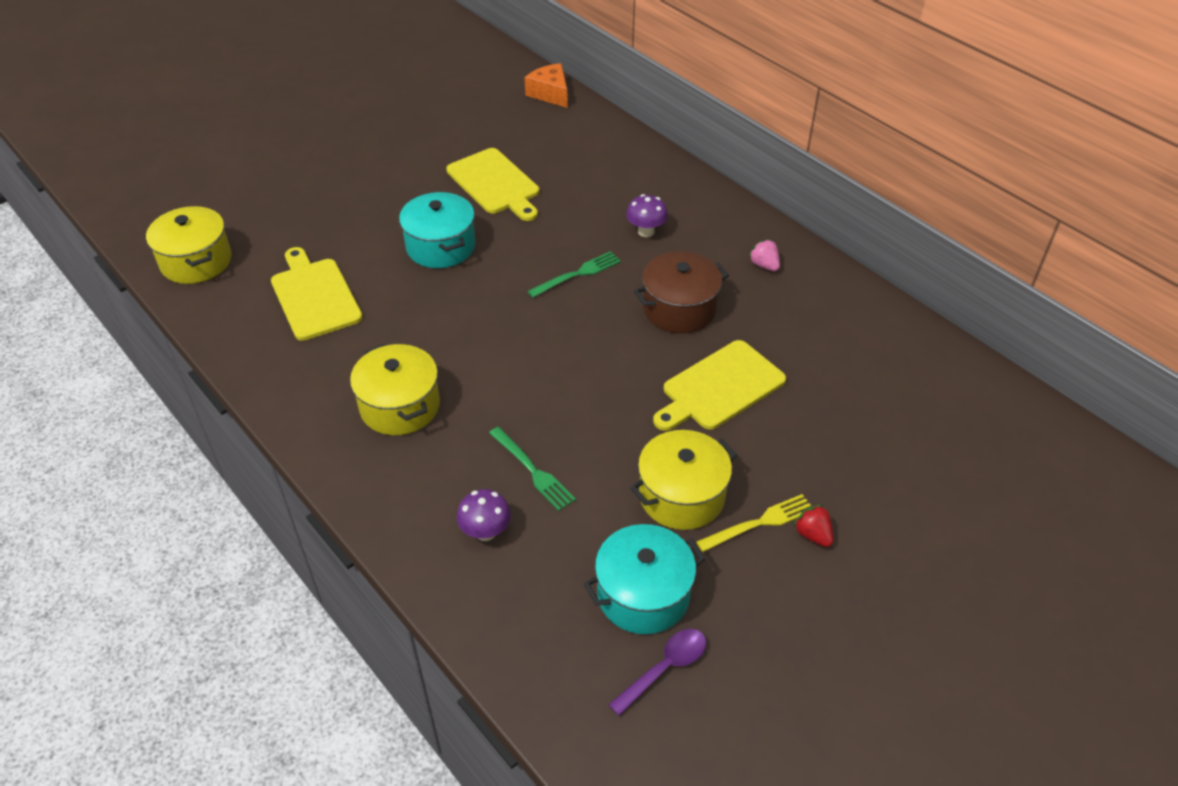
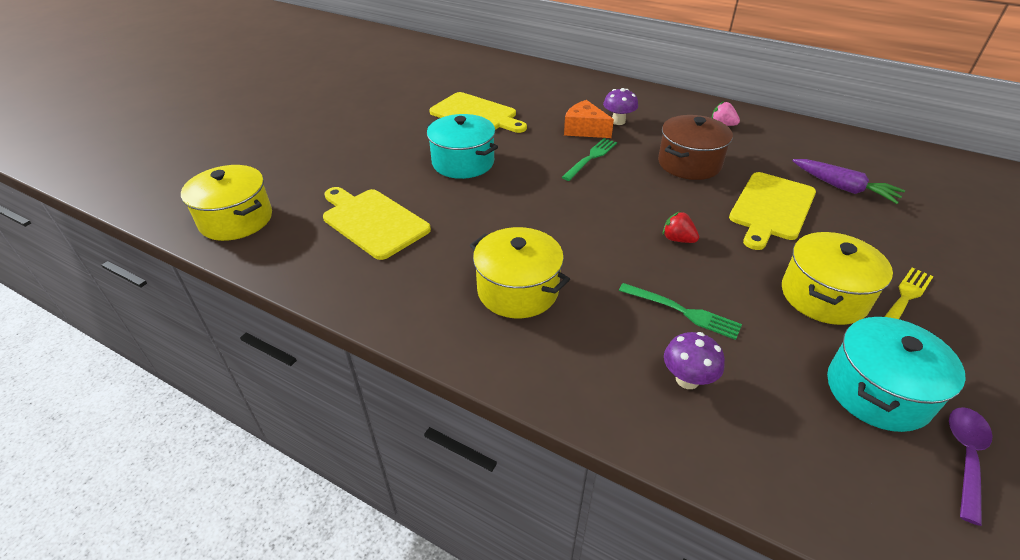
camera: 20 degrees left, 5 degrees down
orange cheese [525,63,568,108] -> orange cheese moved to [564,100,614,138]
red strawberry [793,505,834,547] -> red strawberry moved to [663,211,699,243]
none -> purple carrot [793,159,905,204]

